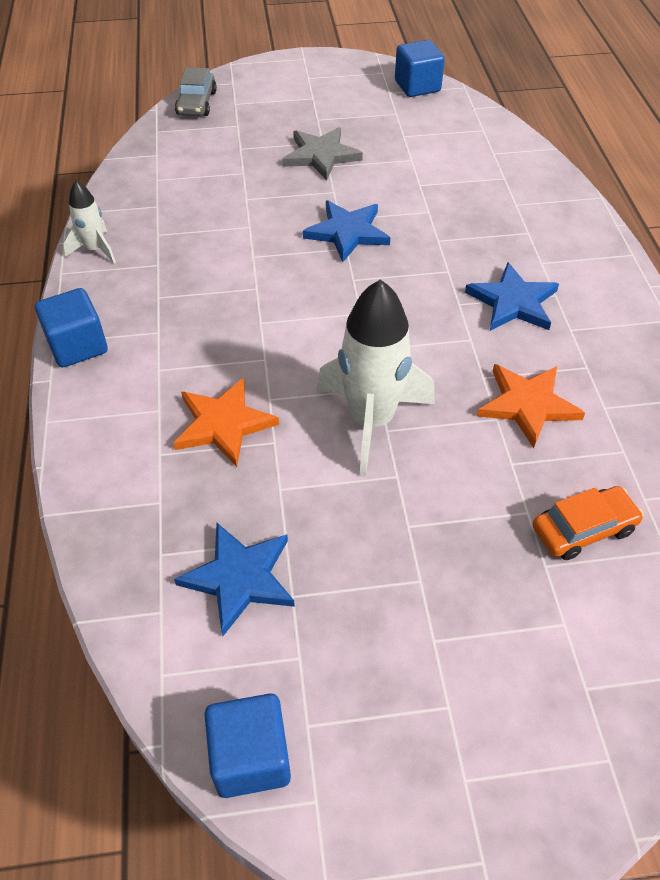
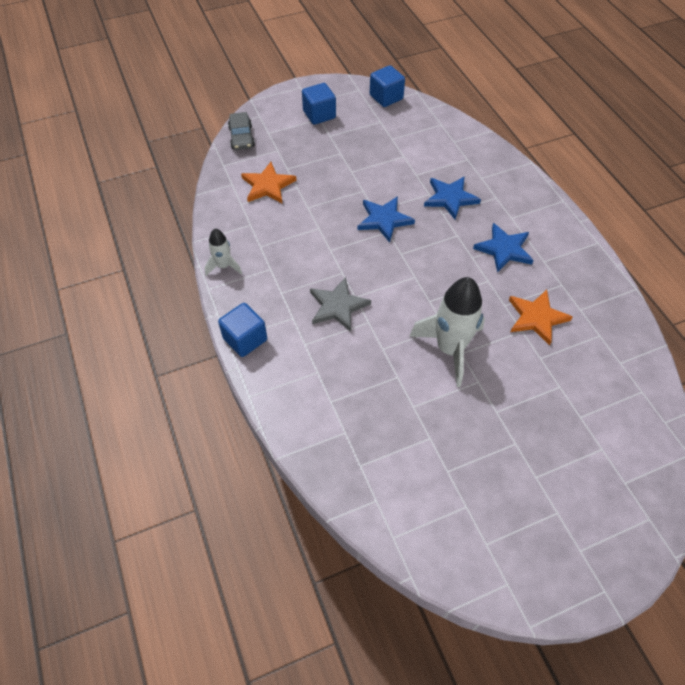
camera: 15 degrees left, 5 degrees up
orange star [173,378,279,467] -> orange star moved to [241,162,297,203]
blue star [174,523,295,636] -> blue star moved to [424,176,481,220]
blue cube [204,694,291,798] -> blue cube moved to [302,83,336,125]
grey star [283,127,363,180] -> grey star moved to [310,277,371,332]
orange car [533,486,644,560] -> none

